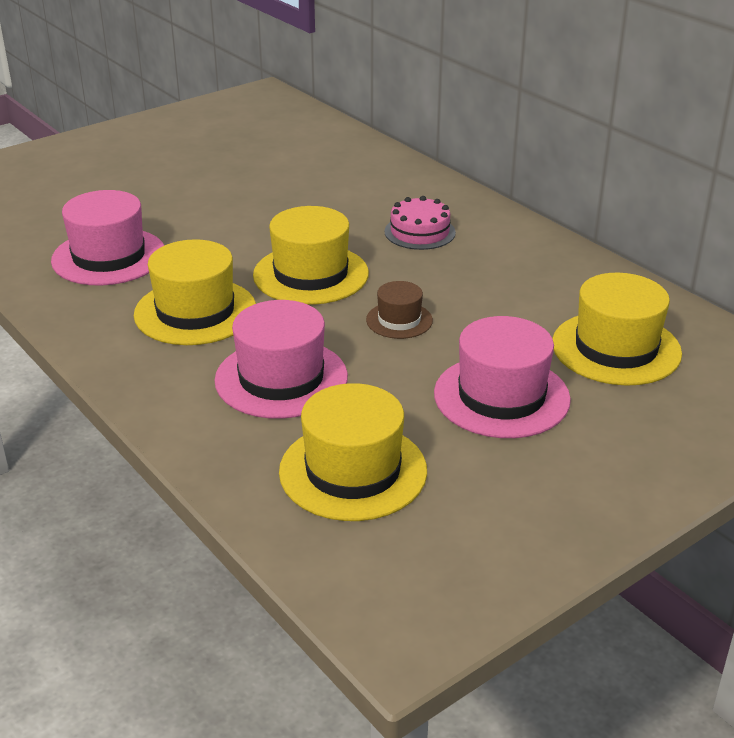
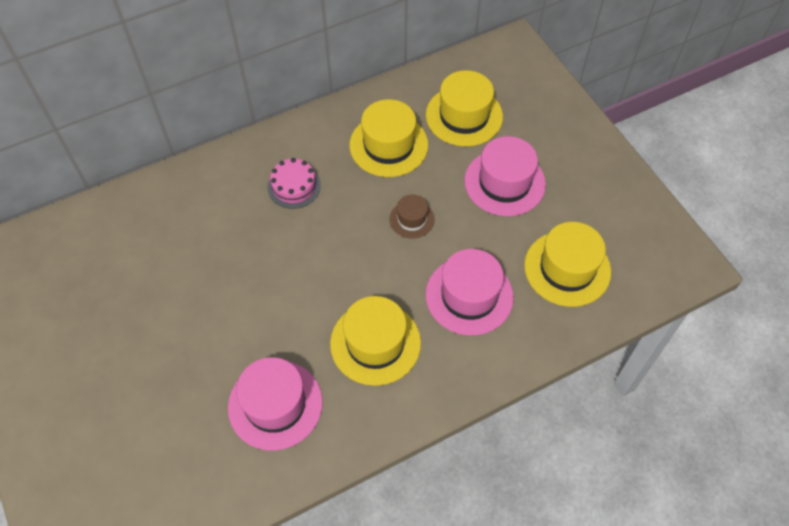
camera: 80 degrees left, 25 degrees up
yellow hat [253,206,369,305] -> yellow hat moved to [349,99,428,177]

